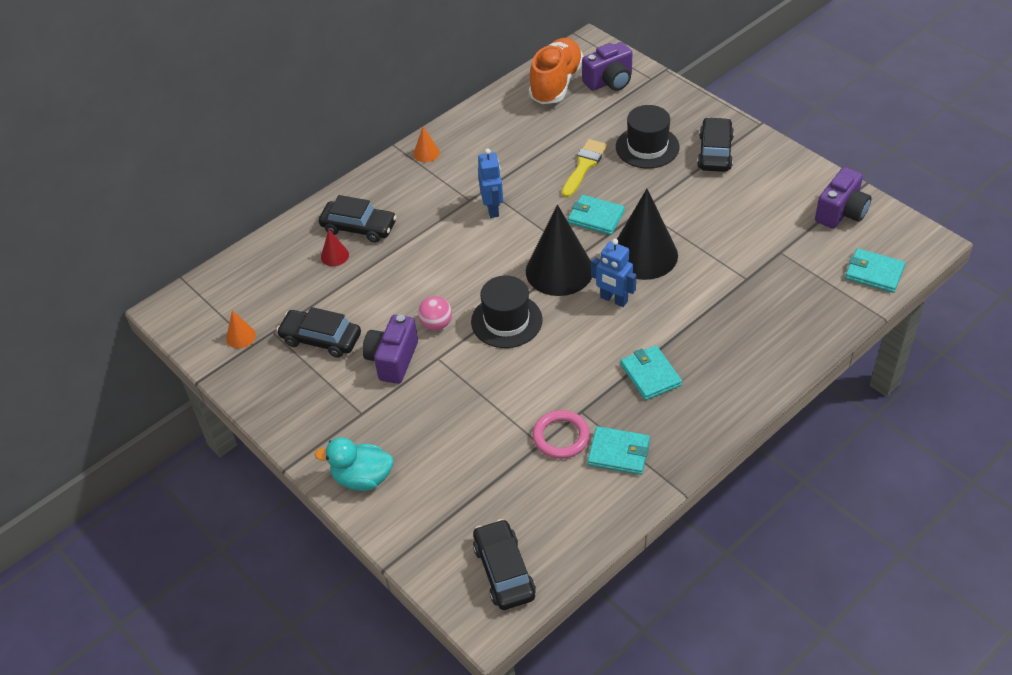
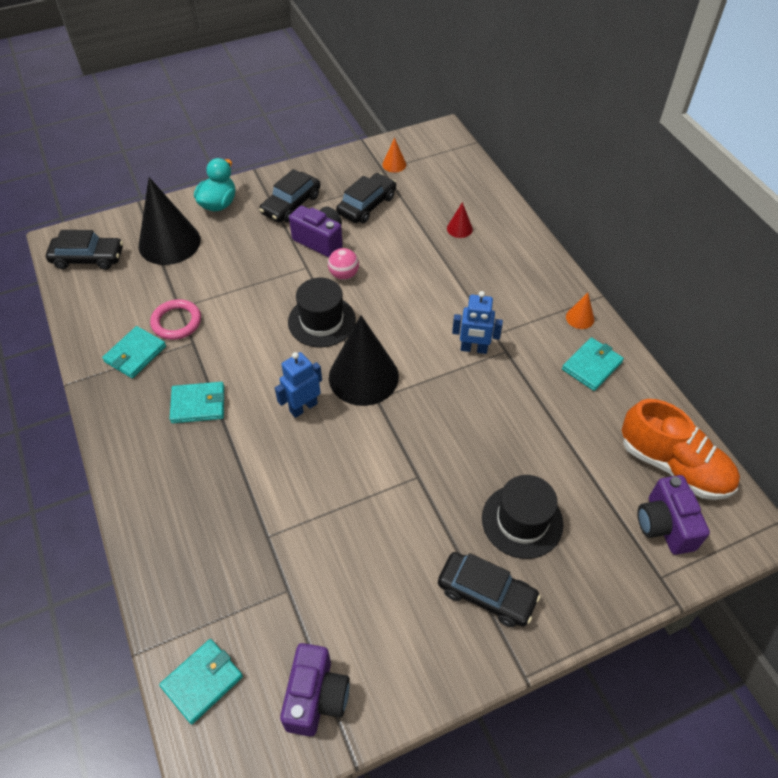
camera: 105 degrees right, 5 degrees up
black car [319,195,397,243] -> black car moved to [259,169,321,222]
yellow brush [562,139,608,198] -> none
turquoise wallet [568,195,625,235] -> turquoise wallet moved to [562,337,624,391]
black cone [617,189,678,280] -> black cone moved to [139,177,201,265]
purple camera [815,167,872,229] -> purple camera turned 135 degrees counterclockwise [280,643,350,736]

